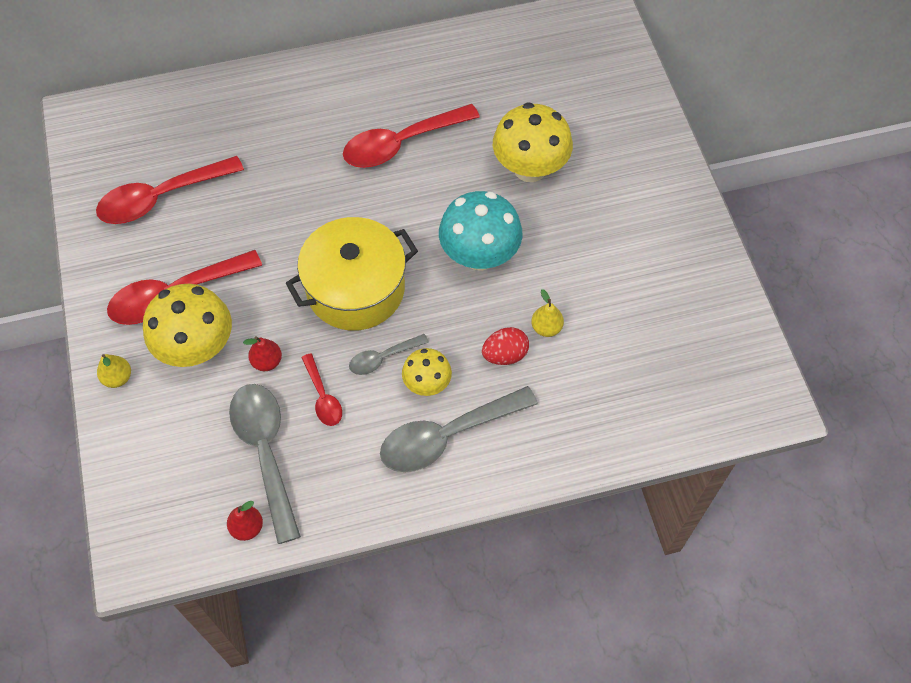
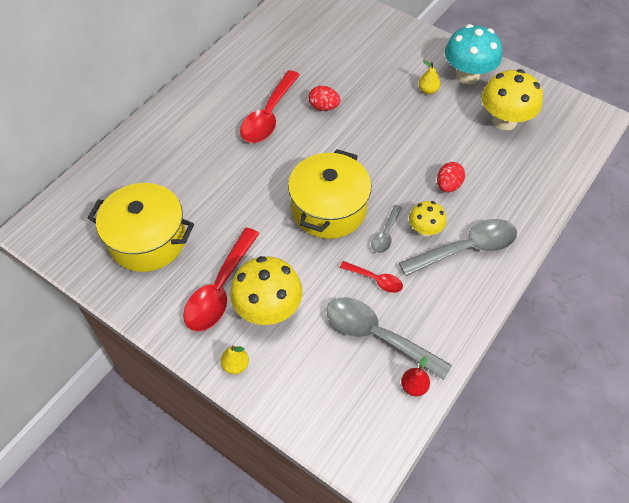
camera: 40 degrees left, 5 degrees down
red spoon [96,156,244,224] -> yellow pot [88,183,194,272]
red pear [243,336,282,371] -> none
grey spoon [380,386,538,472] -> grey spoon turned 135 degrees counterclockwise [399,219,517,276]
turquoise mushroom [439,191,522,270] -> turquoise mushroom moved to [445,24,502,84]
yellow mushroom [493,102,573,182] -> yellow mushroom moved to [482,69,543,131]
yellow pear [531,289,564,337] -> yellow pear moved to [419,60,440,94]
none -> red egg [308,86,340,111]

